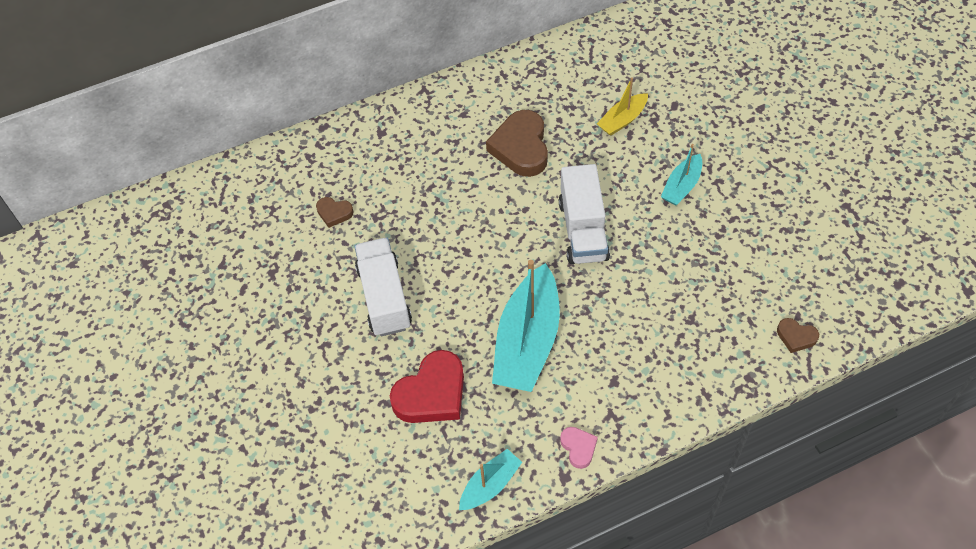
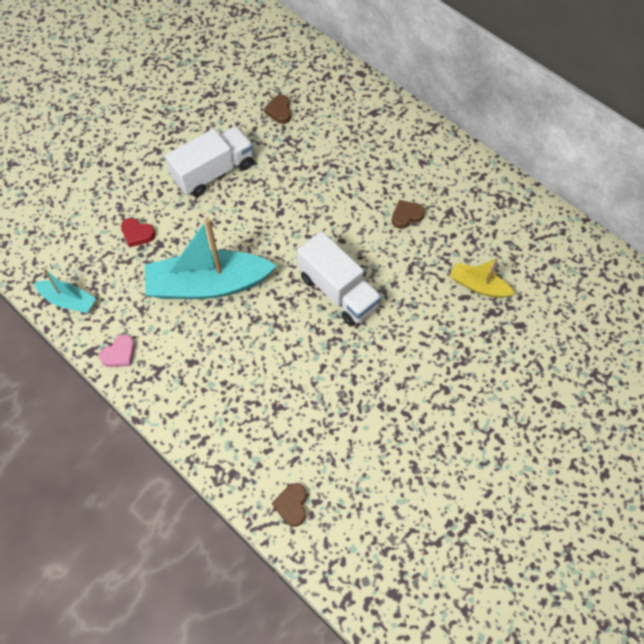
camera: 65 degrees right, 5 degrees up
red heart [390,350,464,423] -> red heart [121,218,155,247], size x0.50
brown heart [486,110,548,177] -> brown heart [392,200,425,229], size x0.50
white truck [559,164,610,264] -> white truck turned 105 degrees counterclockwise [297,231,382,326]
turquoise boat [661,144,702,205] -> none

